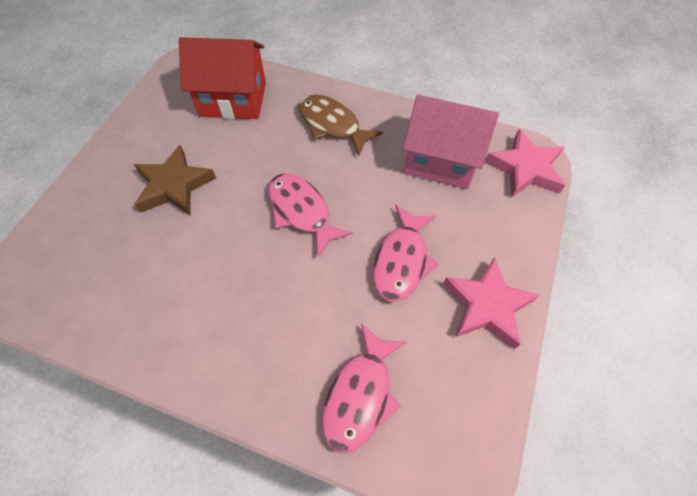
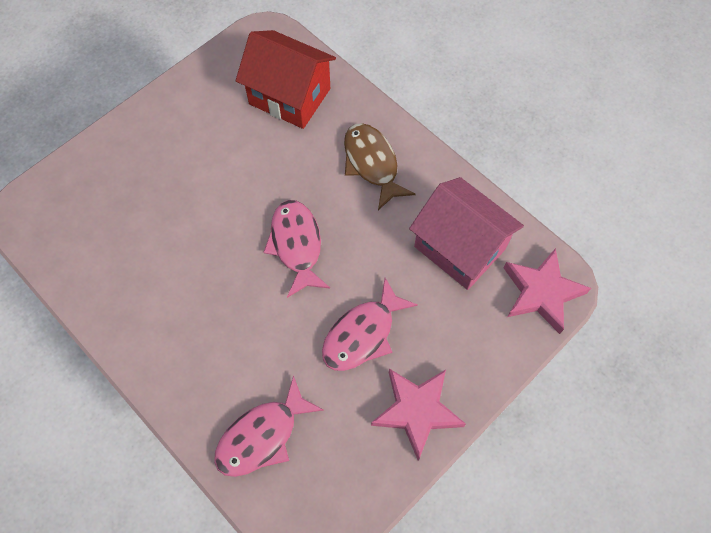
camera: 25 degrees right, 5 degrees up
brown star [134,145,216,215] -> none

